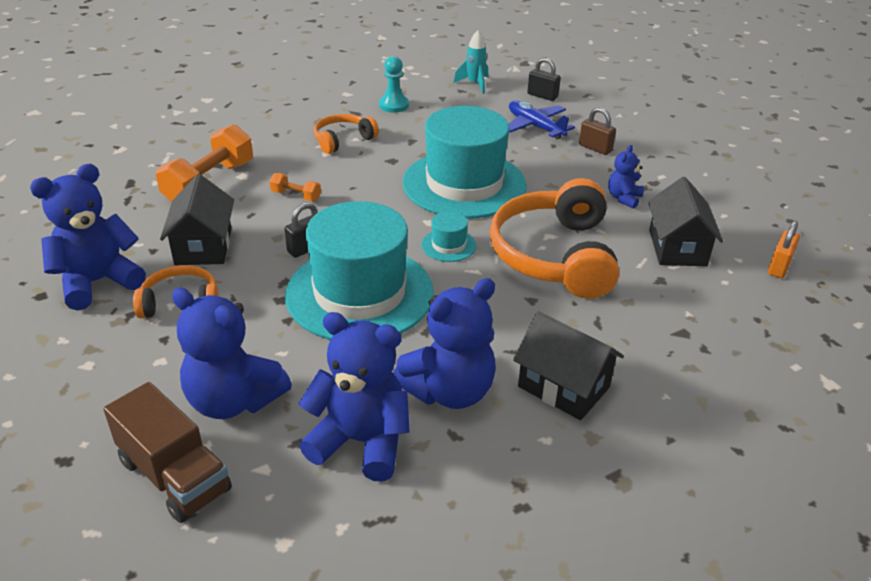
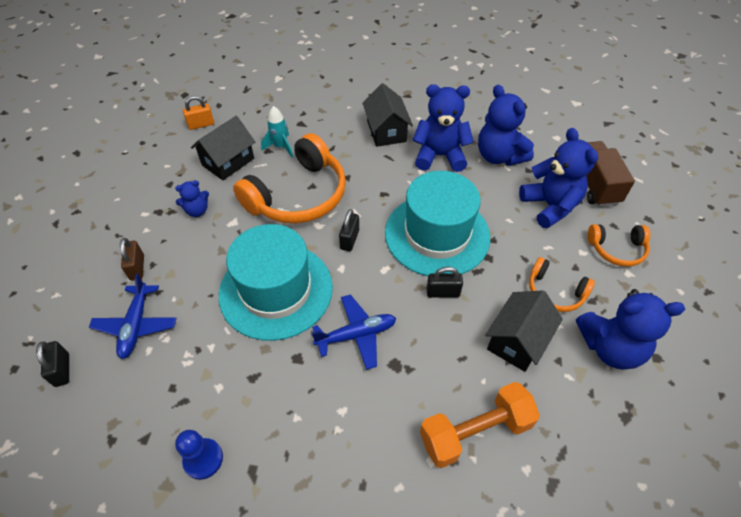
camera: 140 degrees left, 15 degrees up
orange dumbbell [270,173,321,201] -> none
orange headphones [314,114,379,154] -> orange headphones moved to [588,224,650,267]
turquoise pawn [379,56,409,113] -> blue pawn [175,430,223,480]
turquoise hat [421,211,476,262] -> black padlock [339,209,359,251]
turquoise rocket [454,30,488,94] -> turquoise rocket moved to [261,106,293,158]
none -> blue plane [312,294,396,370]

